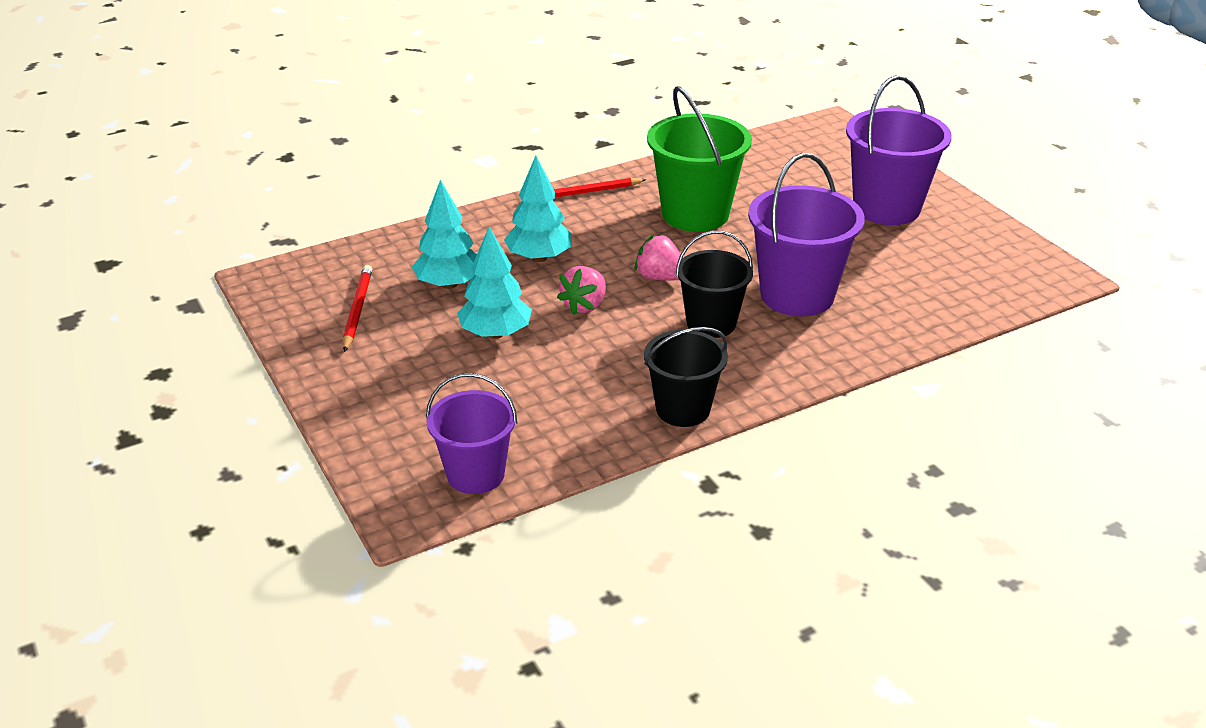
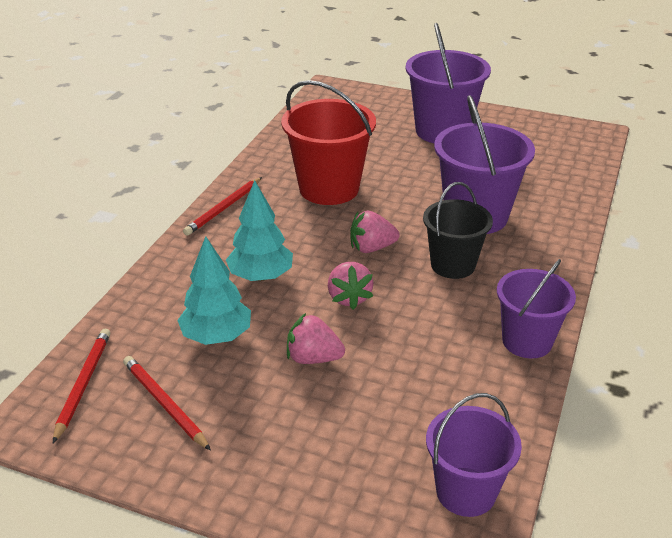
camera: 40 degrees left, 0 degrees up
turquoise tree [457,226,532,339] -> pink strawberry [287,313,345,364]
black bucket [644,327,728,427] -> purple bucket [497,259,576,358]
green bucket [647,86,752,232] -> red bucket [281,80,376,205]
none -> red pencil [53,329,110,443]

